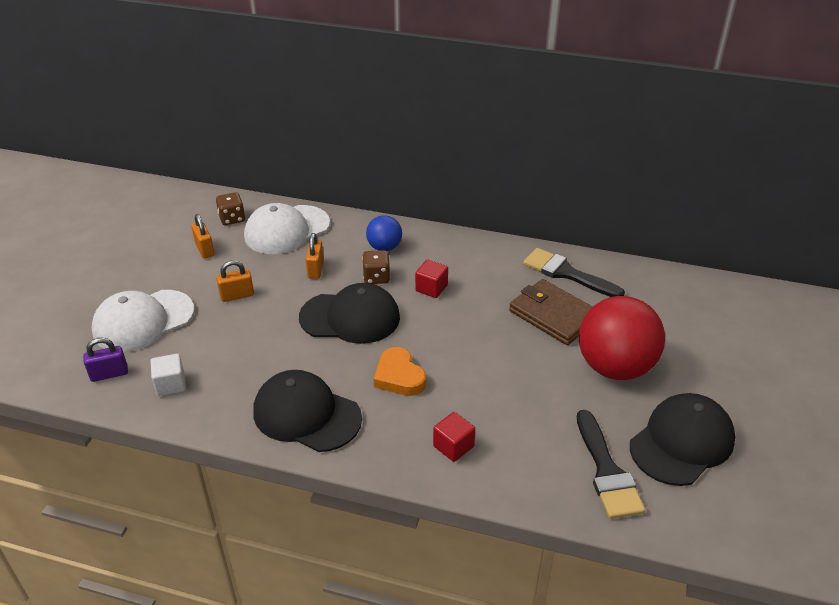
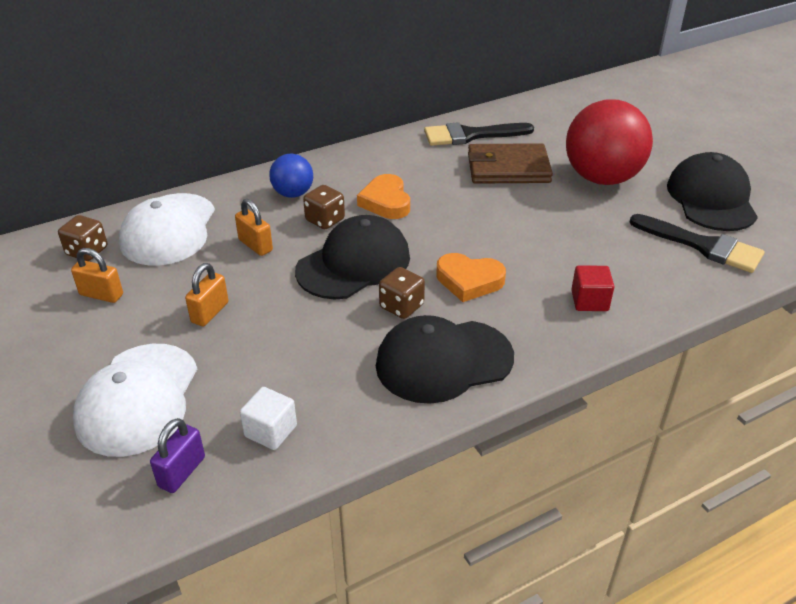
camera: 45 degrees left, 0 degrees up
red cube [415,260,448,298] -> orange heart [357,174,410,219]
none -> brown dice [379,267,425,319]

